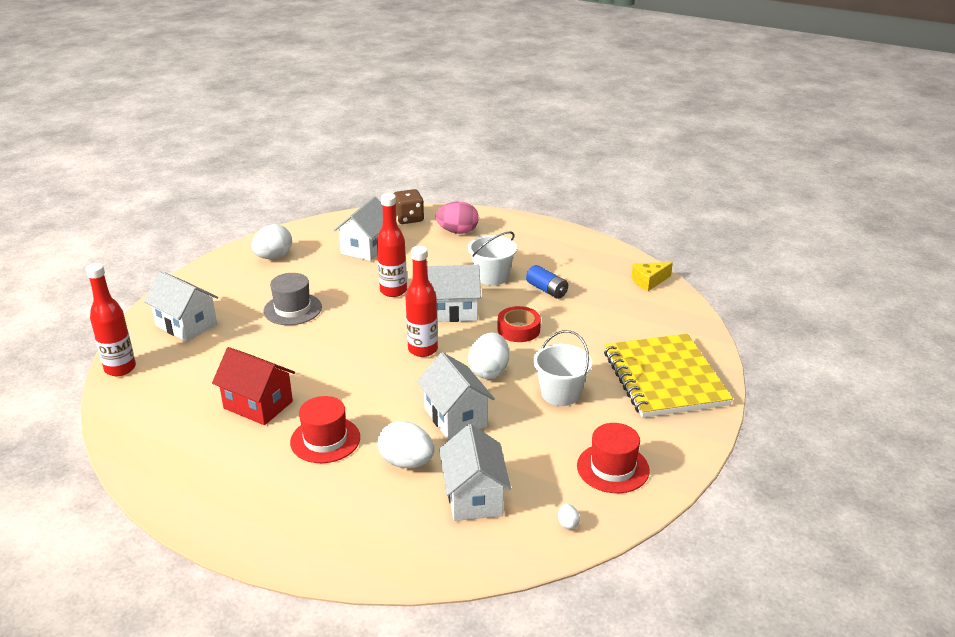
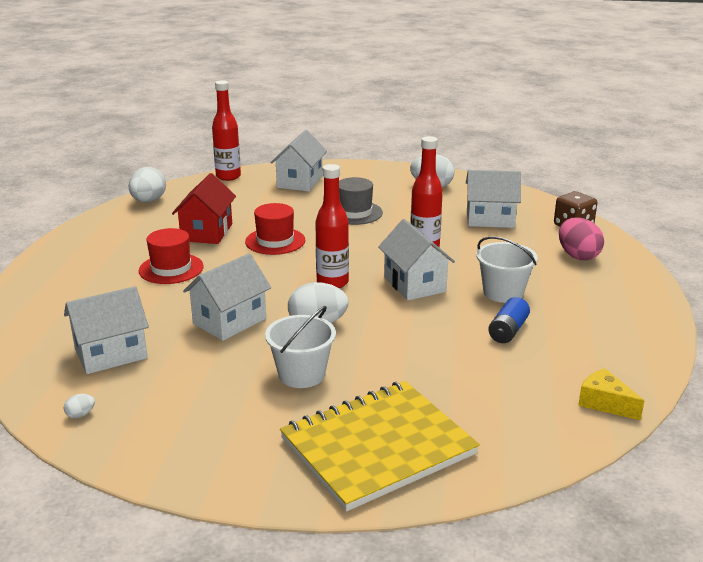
camera: 70 degrees right, 5 degrees down
white egg [378,421,434,468] -> white egg moved to [129,167,166,203]
red tape [497,306,541,342] -> none
red hat [577,423,650,493] -> red hat moved to [245,203,305,255]

